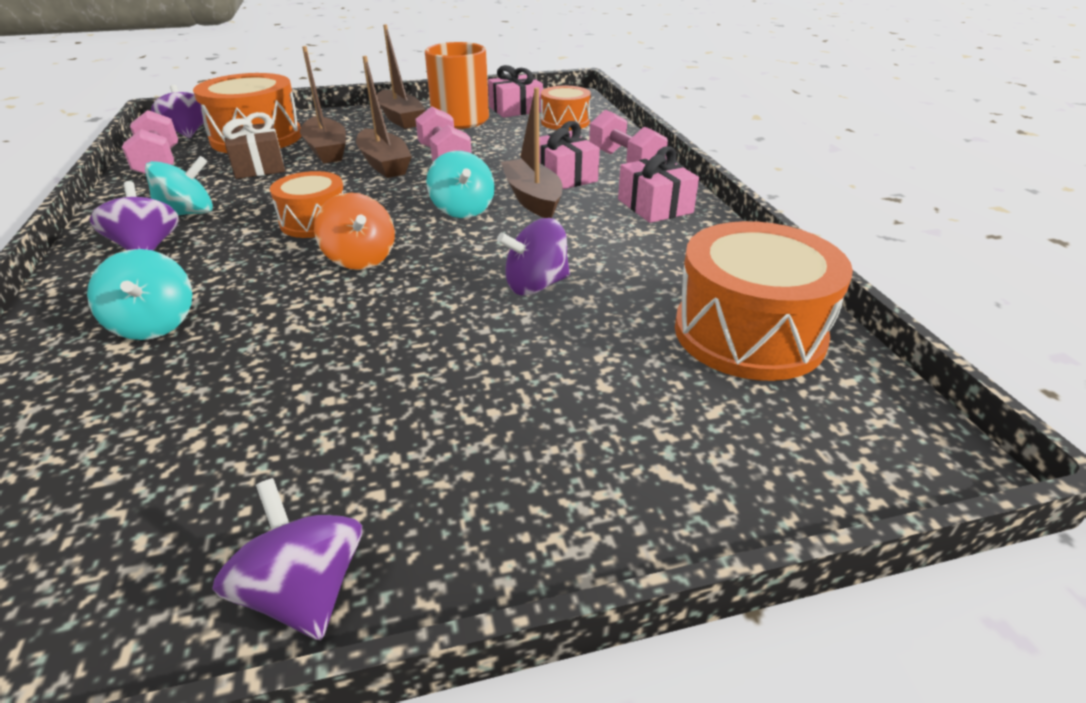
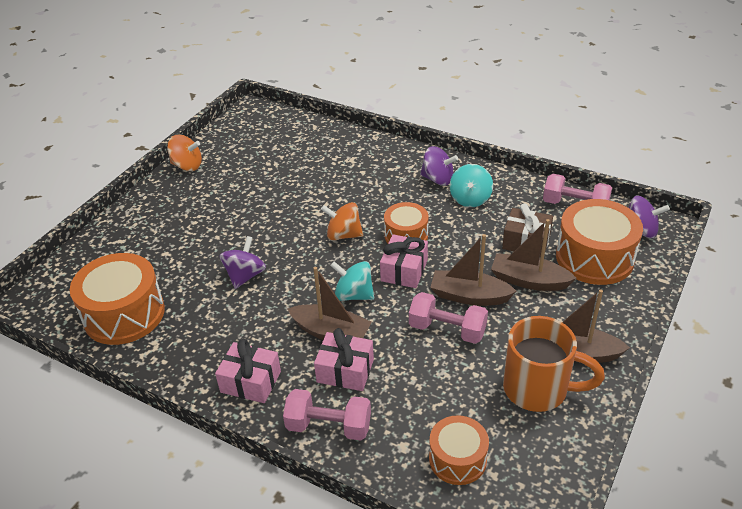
camera: 135 degrees right, 5 degrees up
turquoise spinning top [87,249,192,340] -> none
purple spinning top [212,478,362,640] -> orange spinning top [167,135,202,171]
pink gift [488,65,543,118] -> pink gift moved to [380,234,428,288]

